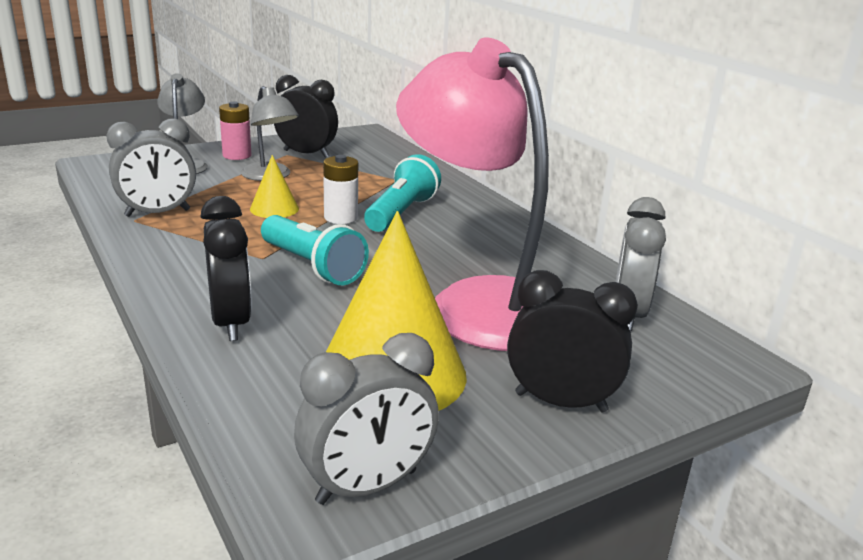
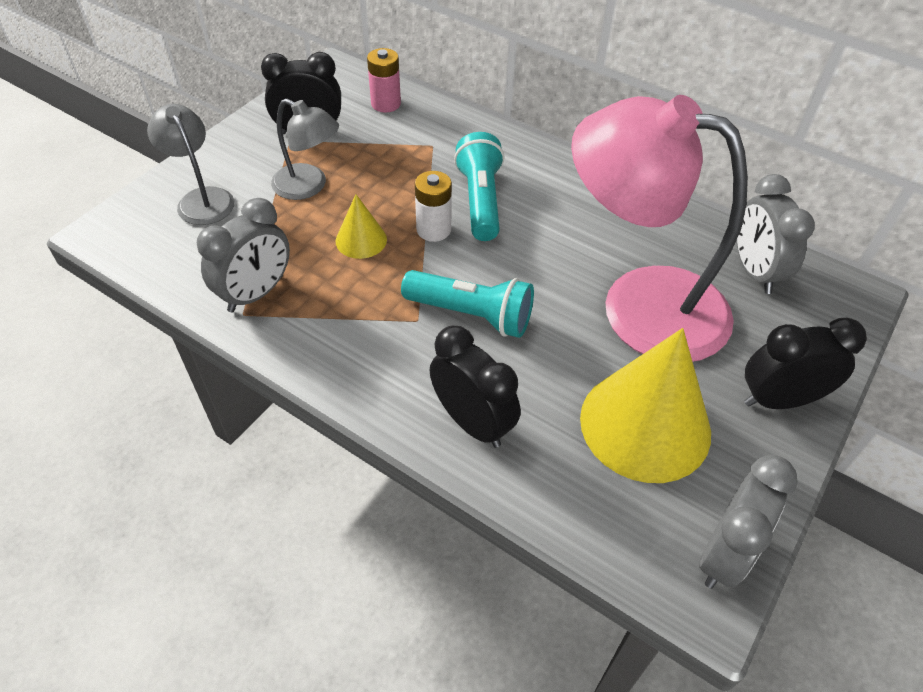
camera: 25 degrees left, 25 degrees up
pink battery [219,101,251,160] -> pink battery moved to [367,48,401,113]

